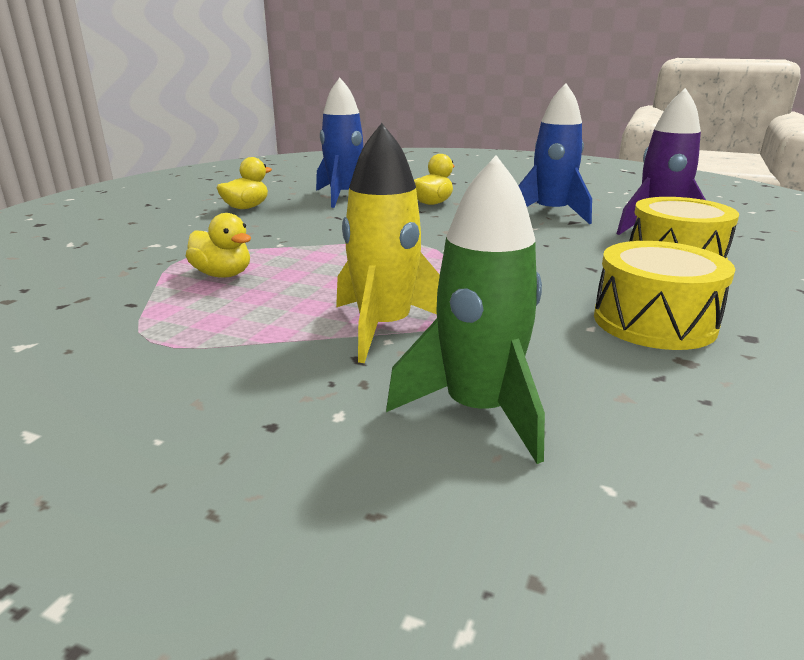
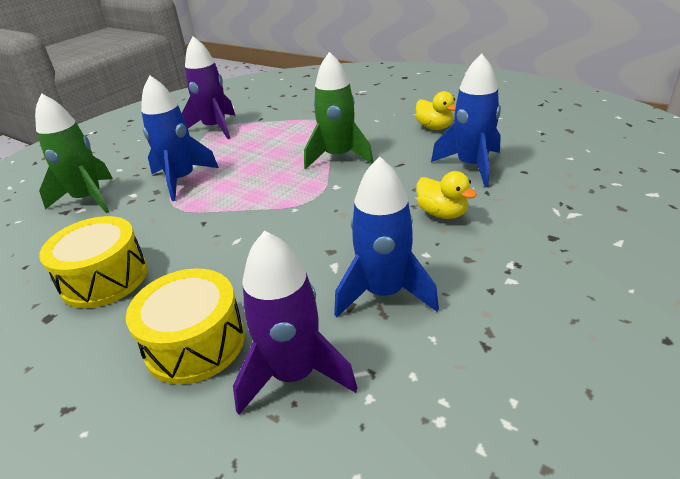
camera: 105 degrees right, 10 degrees up
yellow duck [186,213,251,278] -> none
yellow rocket [336,123,440,363] -> blue rocket [141,75,219,201]
none -> purple rocket [182,36,235,139]
none -> green rocket [304,52,374,169]

